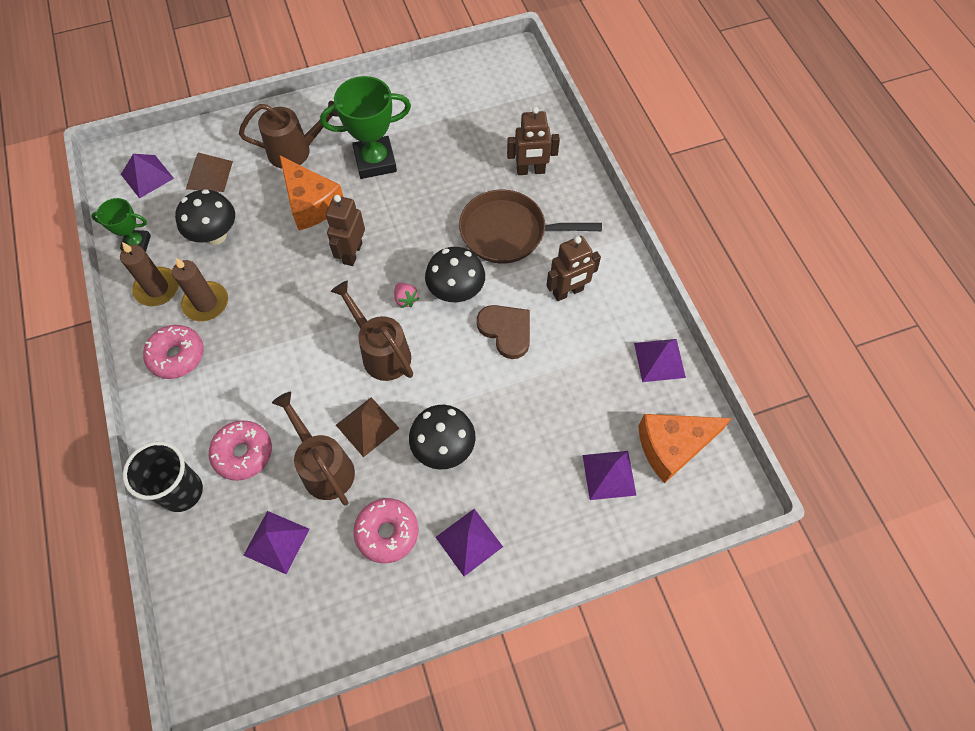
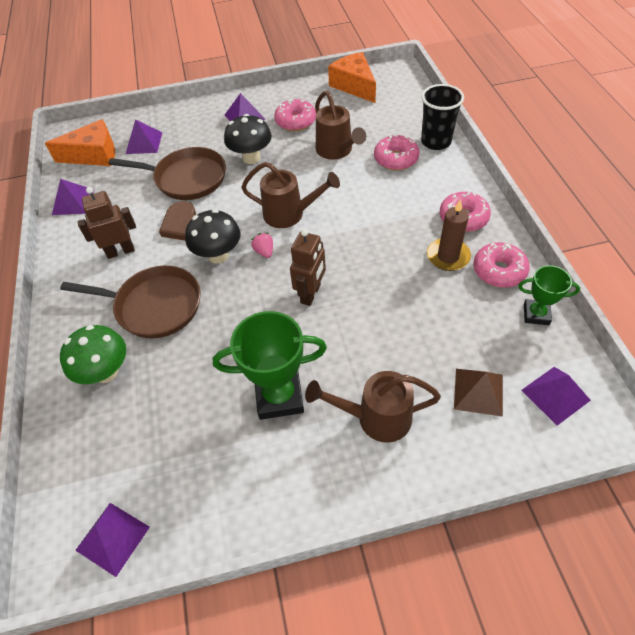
camera: 170 degrees left, 10 degrees down
brown candle [120,242,179,306] -> pink donut [474,242,530,288]
black mushroom [175,189,235,245] -> none
purple pyramid [243,511,310,574] -> purple pyramid moved to [75,503,150,577]
orange cheese [280,156,343,230] -> orange cheese moved to [328,52,376,103]
brown watering can [331,281,413,381] -> brown watering can turned 45 degrees counterclockwise [241,162,340,228]
brown pyramid [336,397,399,457] -> none
brown robot [507,107,560,175] -> green mushroom [60,325,126,384]
none -> brown pan [109,147,226,200]

